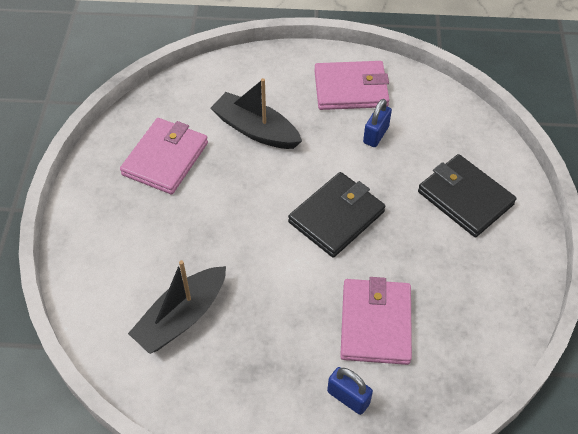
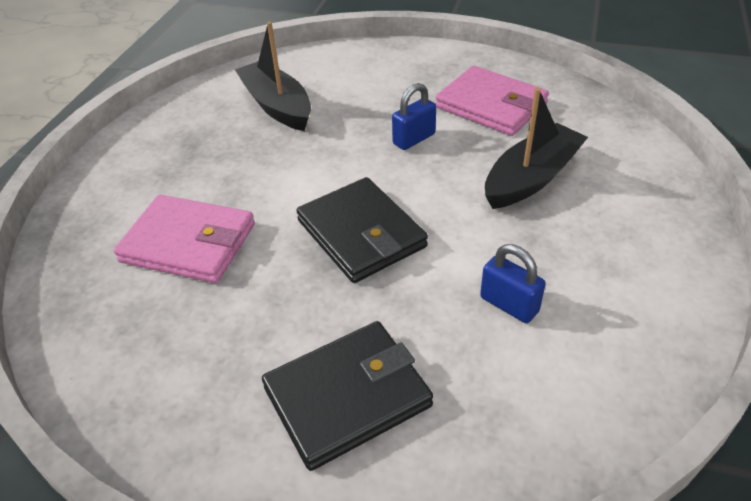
camera: 105 degrees right, 10 degrees down
pink wallet [314,61,389,110] -> none
blue padlock [327,367,373,415] -> blue padlock moved to [392,83,436,150]

